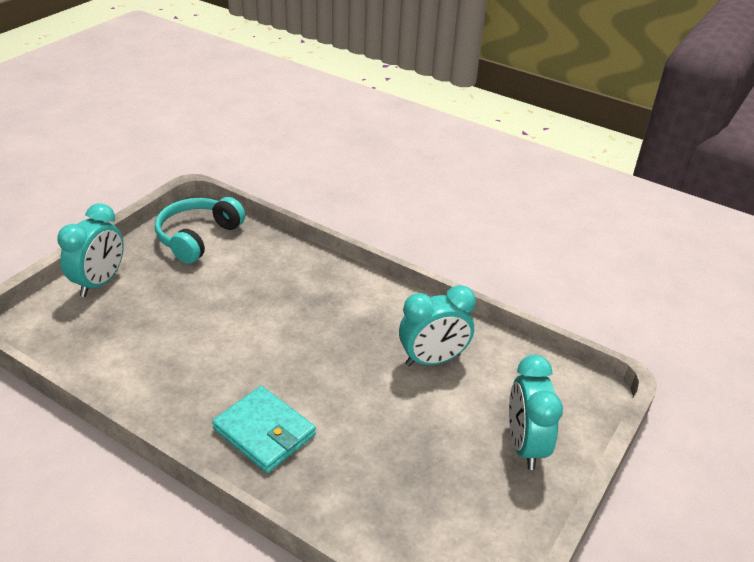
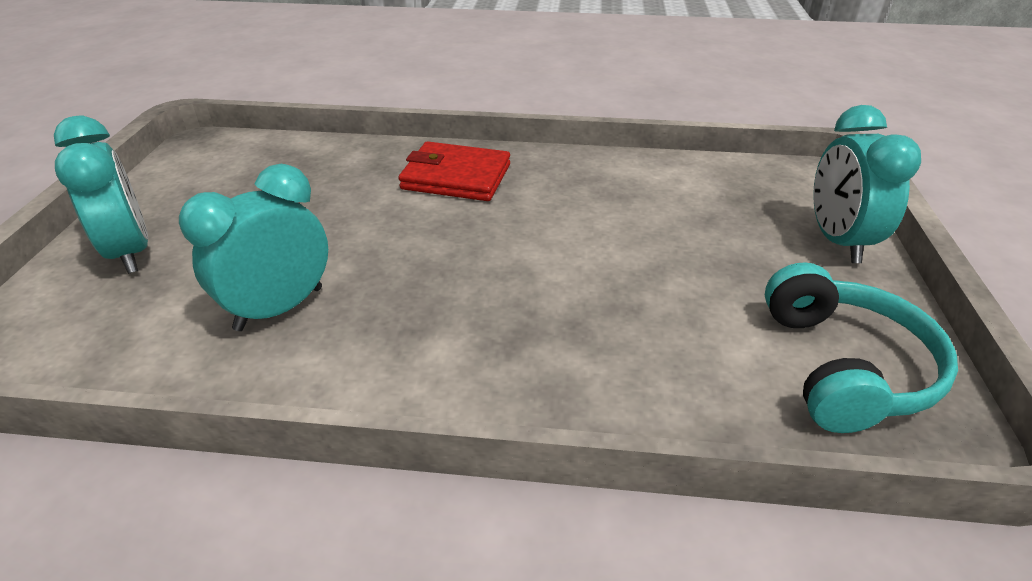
camera: 155 degrees right, 0 degrees up
turquoise wallet [212,386,316,473] -> red wallet [398,141,510,201]

